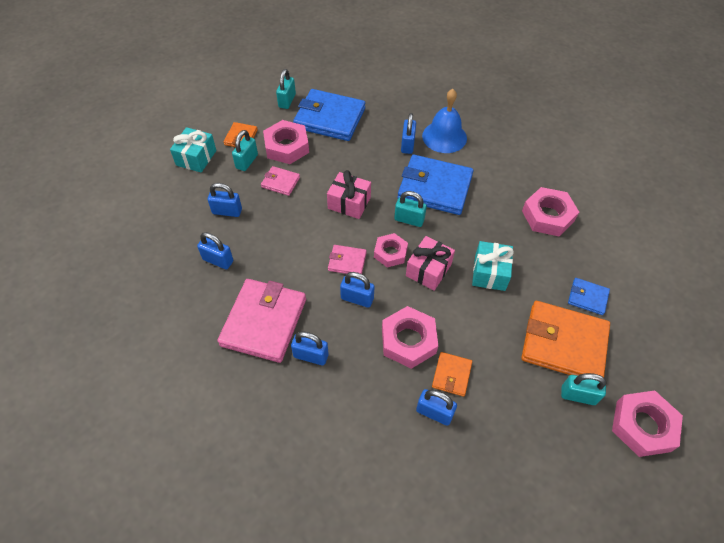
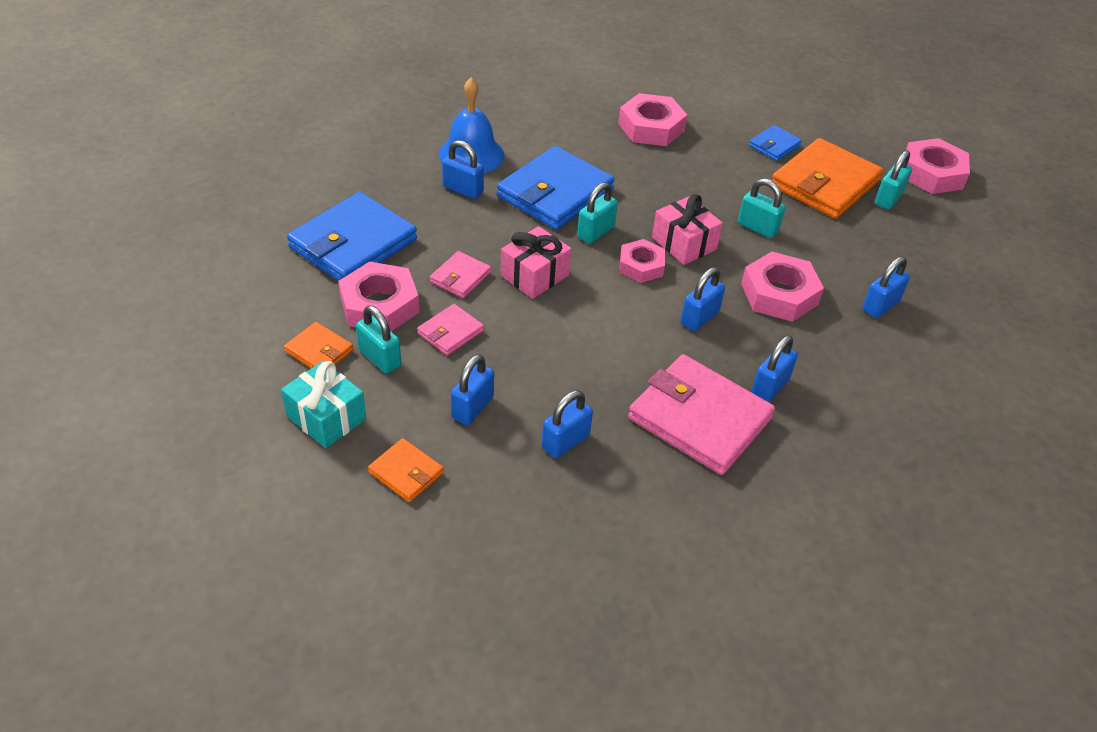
camera: 70 degrees left, 10 degrees down
turquoise padlock [276,69,296,109] -> turquoise padlock moved to [738,178,786,238]
pink wallet [328,245,367,274] -> pink wallet moved to [430,251,491,298]
orange wallet [432,352,472,396] -> orange wallet moved to [368,438,444,502]
turquoise gift [472,241,514,291] -> none

